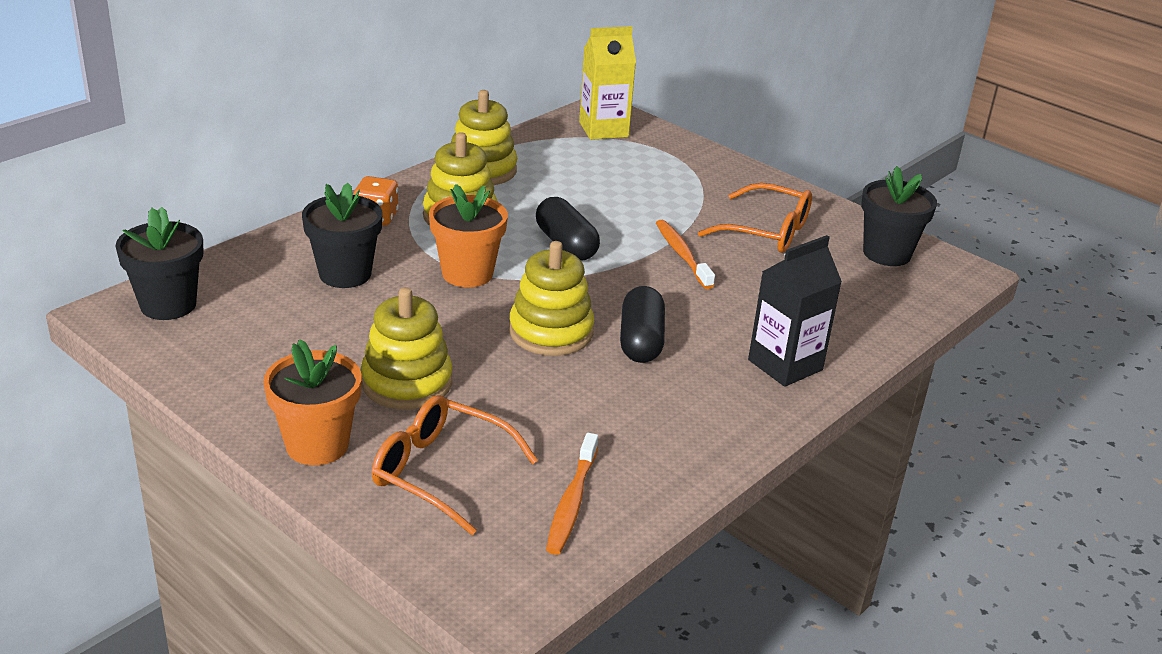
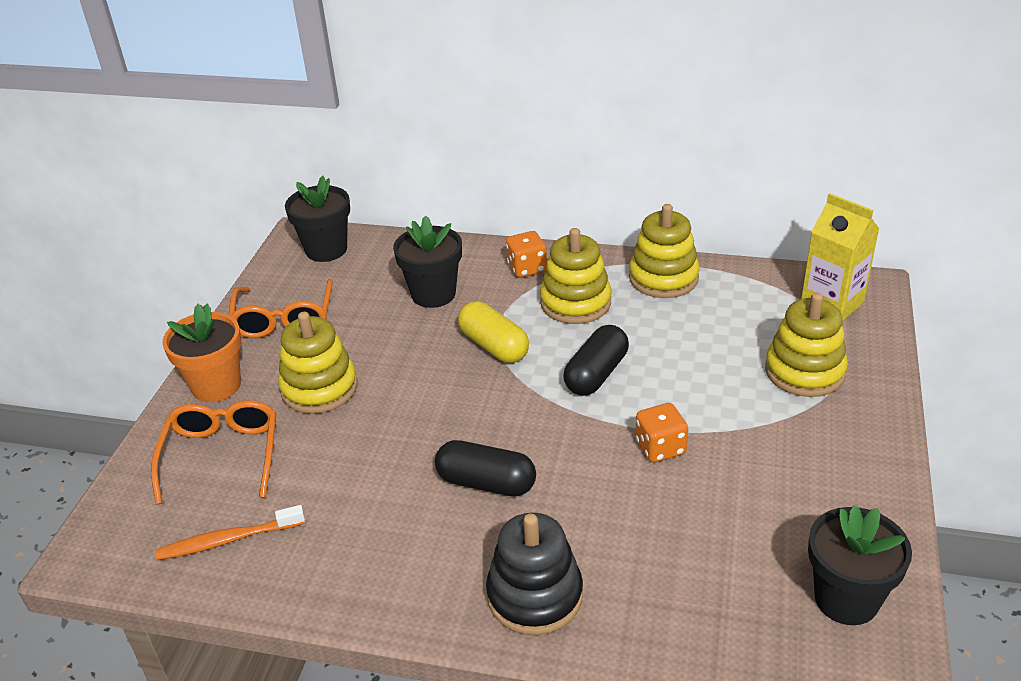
camera: 65 degrees right, 5 degrees up
orange flower pot [429,184,508,288] -> yellow capsule [458,301,529,363]
yellow stacking toy [509,241,594,356] -> yellow stacking toy moved to [765,293,848,397]
black capsule [620,286,665,363] -> black capsule turned 45 degrees clockwise [435,440,536,496]
orange toothbrush [656,220,715,289] -> orange dice [635,403,688,463]
orange glasses [698,183,812,253] -> orange glasses moved to [229,279,333,338]
black carton [748,235,842,387] -> black stacking toy [486,513,583,635]

